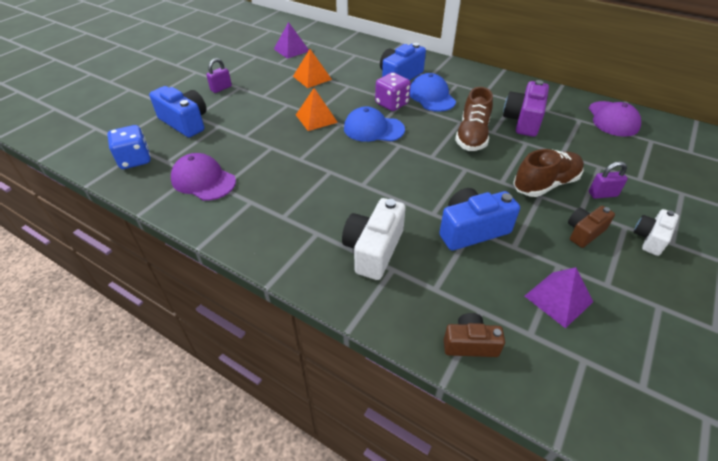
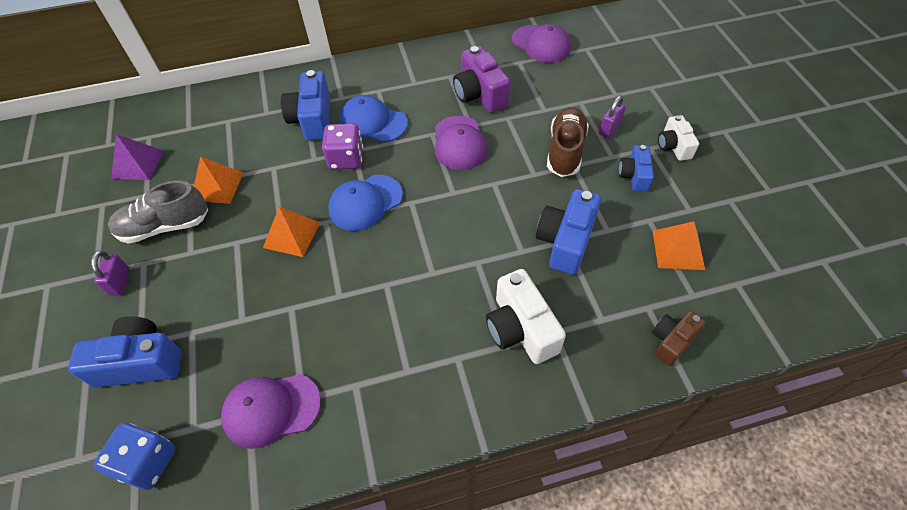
camera: 45 degrees left, 10 degrees up
brown shoe [455,87,493,151] -> purple cap [435,116,488,170]
purple pyramid [525,267,593,328] -> orange pyramid [653,221,705,270]
brown camera [568,206,615,248] -> blue camera [619,145,654,192]
none -> grey shoe [108,181,208,244]

